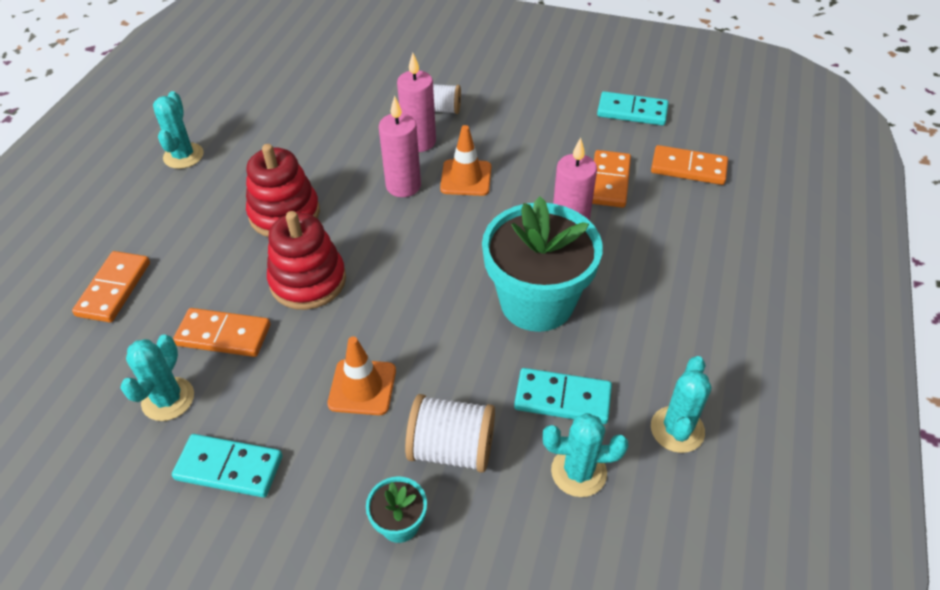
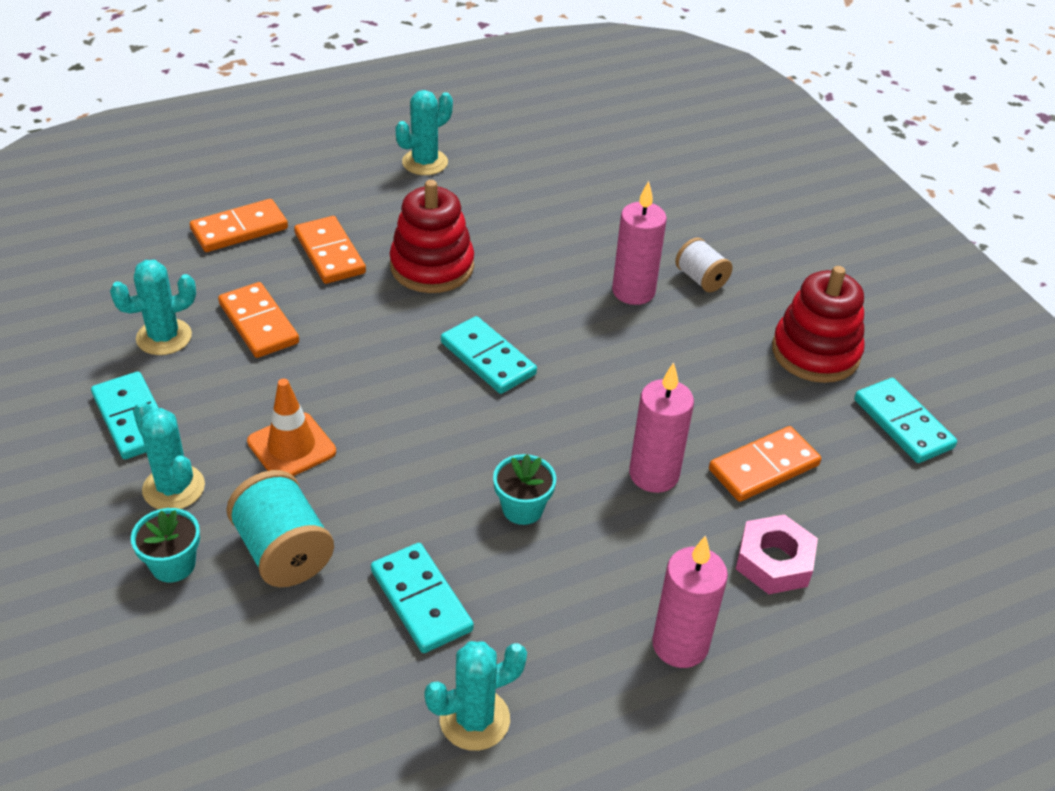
camera: 45 degrees right, 5 degrees down
red stacking toy [267,211,346,310] -> red stacking toy moved to [772,266,864,383]
pink candle [379,96,421,197] -> pink candle moved to [652,536,728,668]
white spool [405,394,495,473] -> turquoise spool [227,470,334,587]
orange traffic cone [440,125,491,196] -> none
turquoise flower pot [482,196,603,332] -> turquoise flower pot [493,454,556,525], size x0.43
turquoise cactus [543,413,629,497] -> turquoise cactus moved to [133,401,205,509]
orange domino [651,145,728,185] -> orange domino moved to [294,216,366,284]
none -> turquoise domino [441,316,537,394]
none -> pink nut [736,514,818,594]

